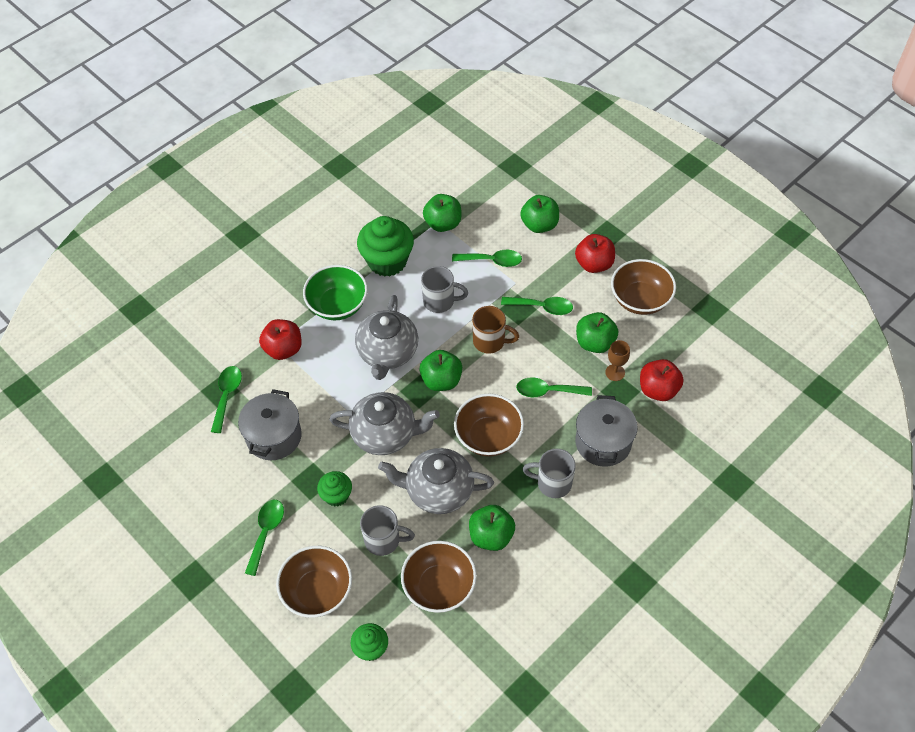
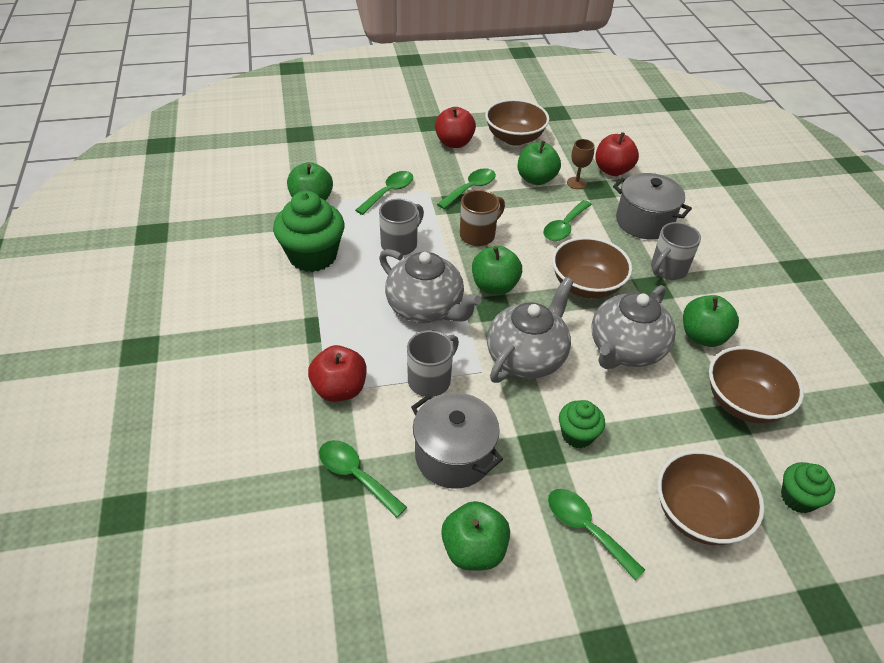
camera: 60 degrees left, 10 degrees down
green bowl [303,265,368,320] -> none
grey mug [360,505,415,556] -> grey mug moved to [407,330,459,397]
green apple [520,195,559,233] -> green apple moved to [441,501,510,571]

